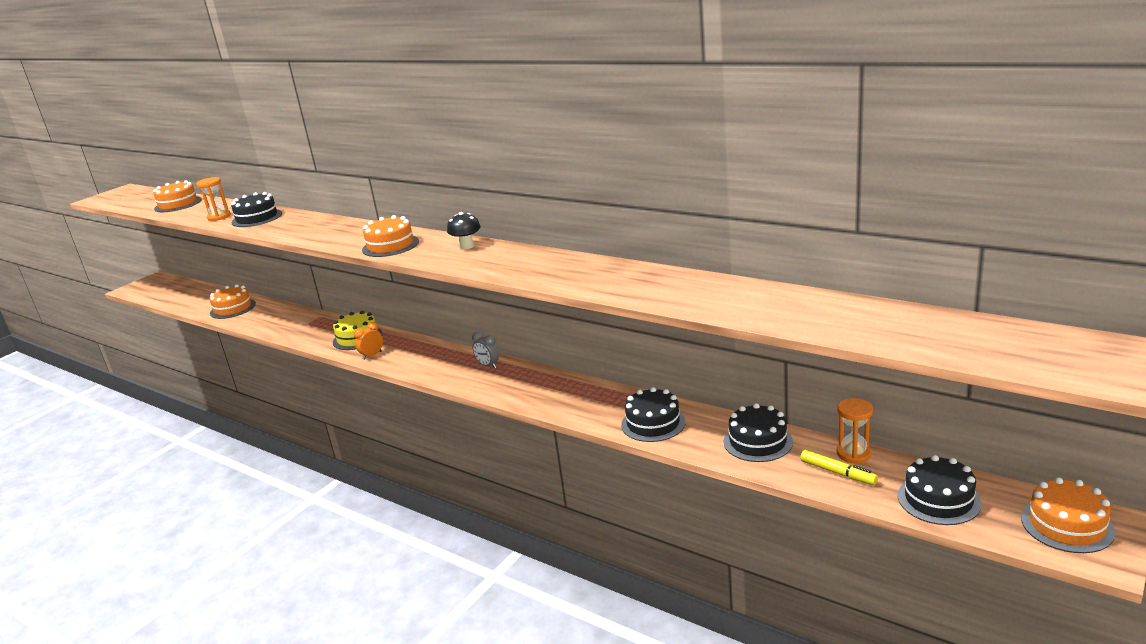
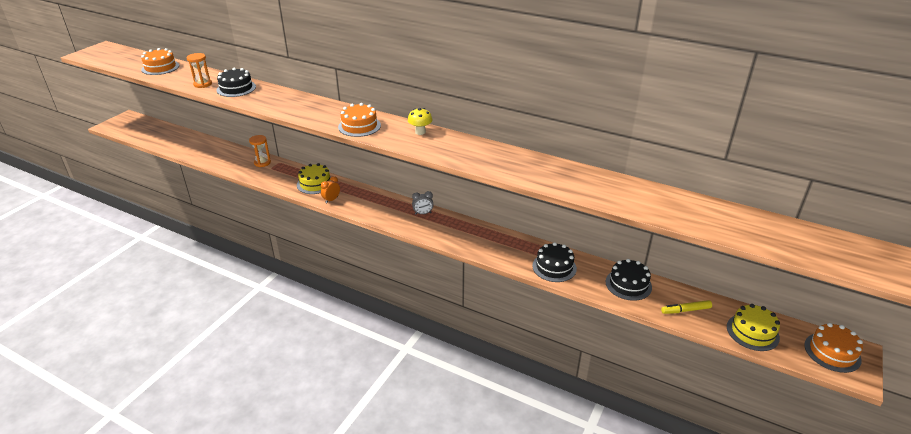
camera: 10 degrees left, 10 degrees up
orange cake [210,284,256,319] -> none
black mushroom [447,212,481,249] -> yellow mushroom [408,108,432,135]
grey clock [472,332,499,368] -> grey clock turned 45 degrees counterclockwise [412,191,434,215]
yellow marker [800,450,878,485] -> yellow marker turned 135 degrees clockwise [661,300,712,314]
orange hourglass [837,398,873,464] -> orange hourglass moved to [249,135,271,167]
black cake [898,455,982,525] -> yellow cake [727,304,780,351]

